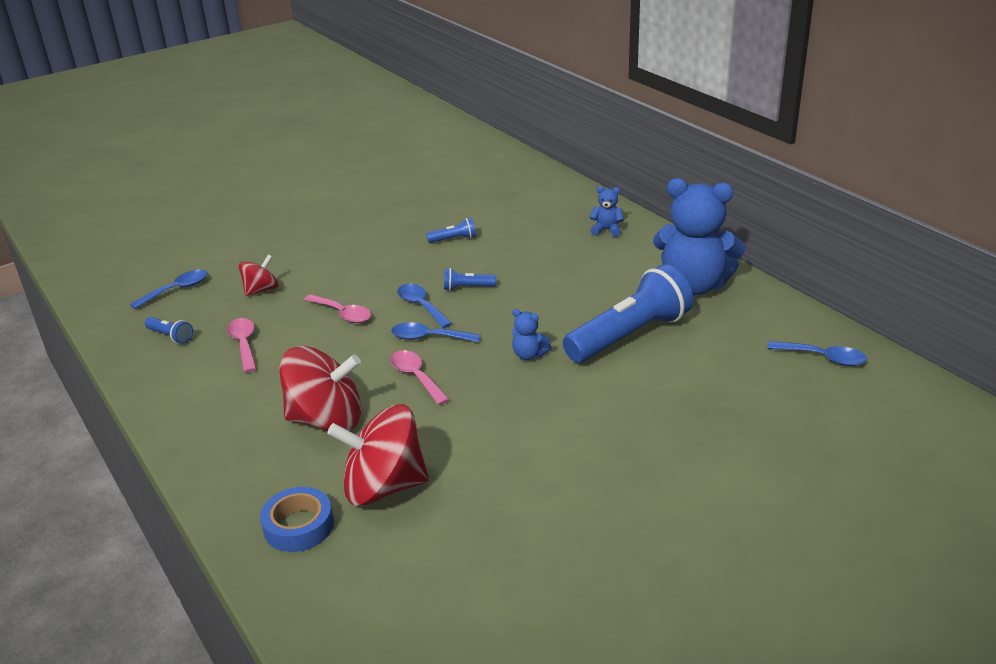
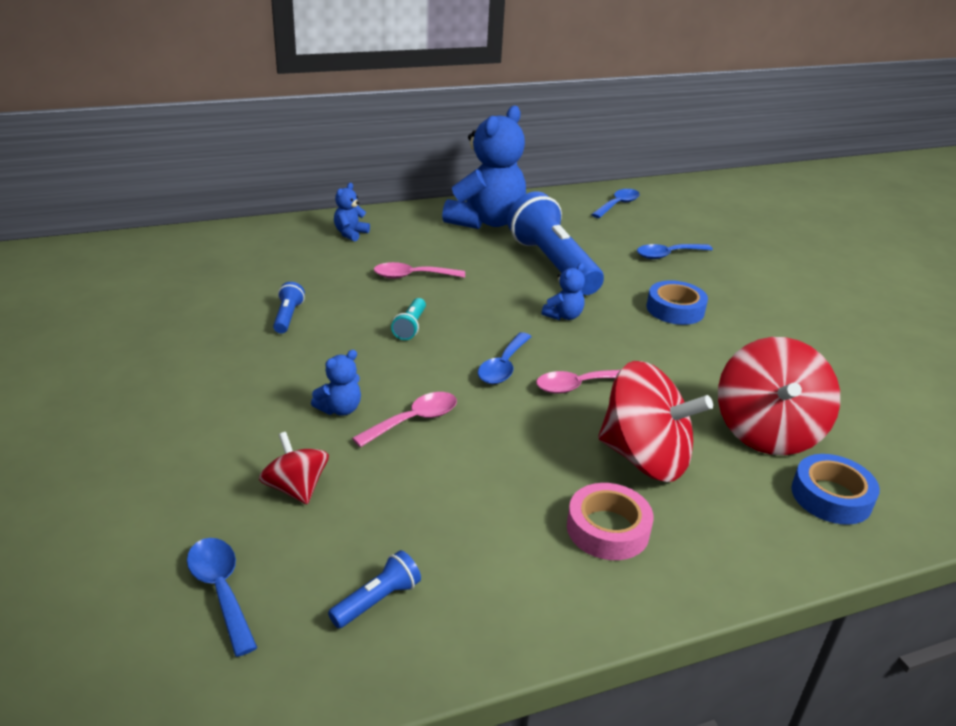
camera: 80 degrees left, 0 degrees up
pink spoon [227,318,257,373] -> pink spoon moved to [374,262,465,279]
red spinning top [279,346,361,431] -> red spinning top turned 105 degrees clockwise [598,361,713,482]
blue spoon [397,284,453,328] -> blue spoon moved to [637,244,713,259]
blue flashlight [444,268,496,291] -> turquoise flashlight [391,298,426,340]
none -> blue teddy bear [311,350,361,416]
none -> pink tape [567,483,654,560]
none -> blue tape [647,281,708,325]

